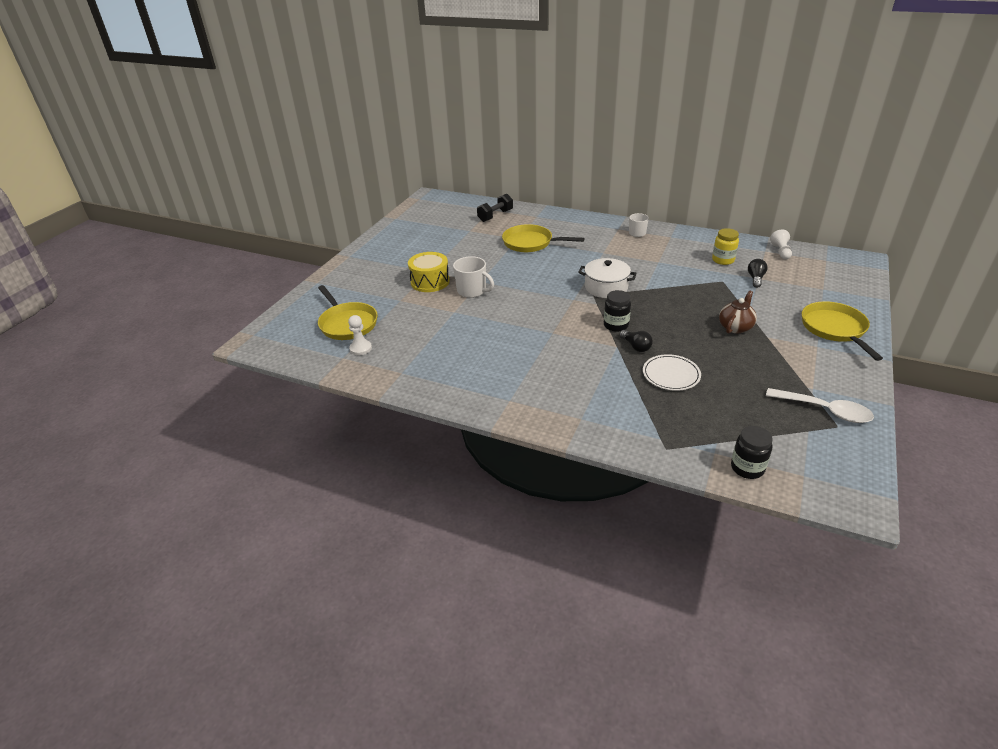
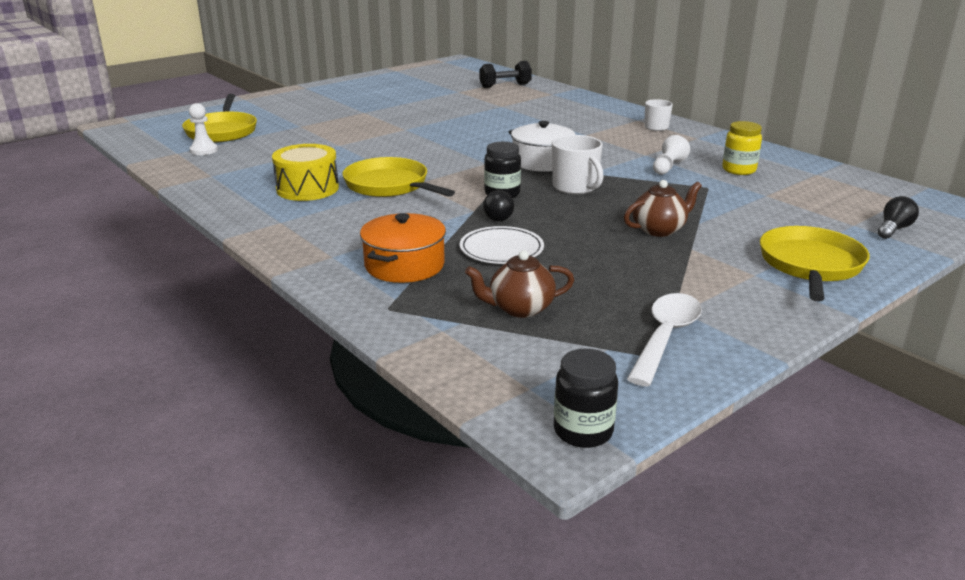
camera: 25 degrees right, 10 degrees down
yellow drum [408,252,450,292] -> yellow drum moved to [272,144,339,201]
white mug [453,256,494,298] -> white mug moved to [552,135,604,194]
yellow pan [502,224,584,252] -> yellow pan moved to [343,157,455,197]
black jar [731,426,773,479] -> black jar moved to [554,349,618,448]
black light bulb [748,259,768,288] -> black light bulb moved to [878,196,919,239]
white spoon [766,388,874,423] -> white spoon turned 120 degrees counterclockwise [627,293,702,387]
white pawn [770,229,792,260] -> white pawn moved to [653,135,690,175]
none -> orange pot [360,213,446,283]
none -> brown teapot [465,250,574,318]

